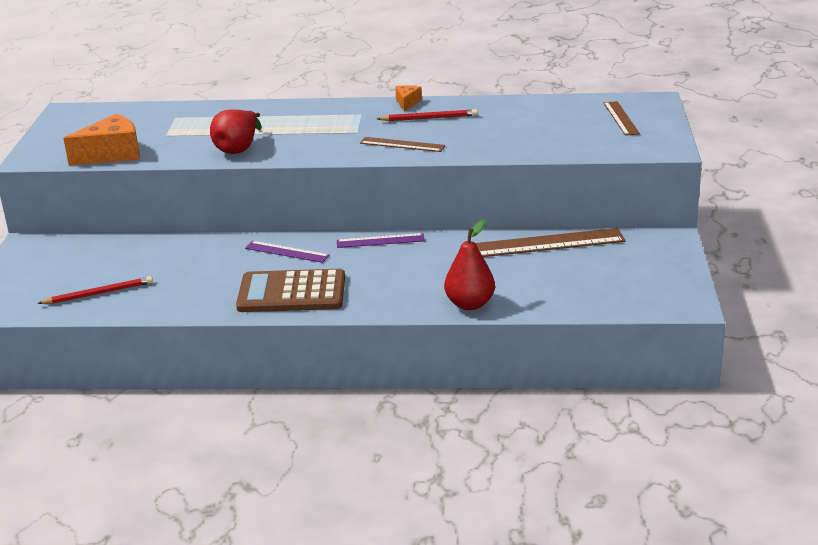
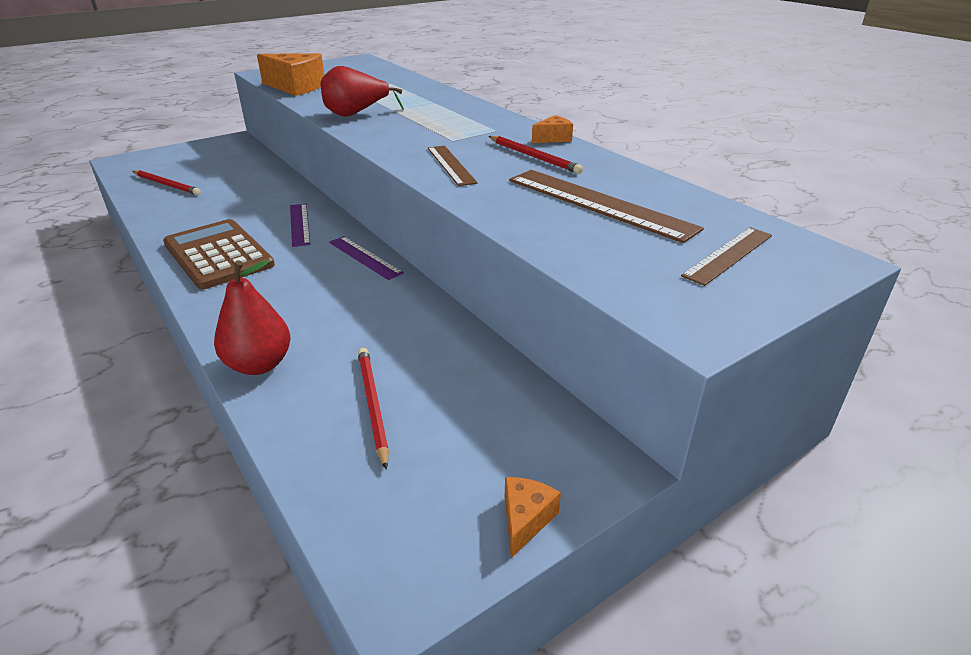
camera: 50 degrees right, 5 degrees up
brown ruler [475,228,626,257] -> brown ruler moved to [509,170,704,243]
none -> red pencil [358,348,389,470]
none -> orange cheese [505,477,561,558]

